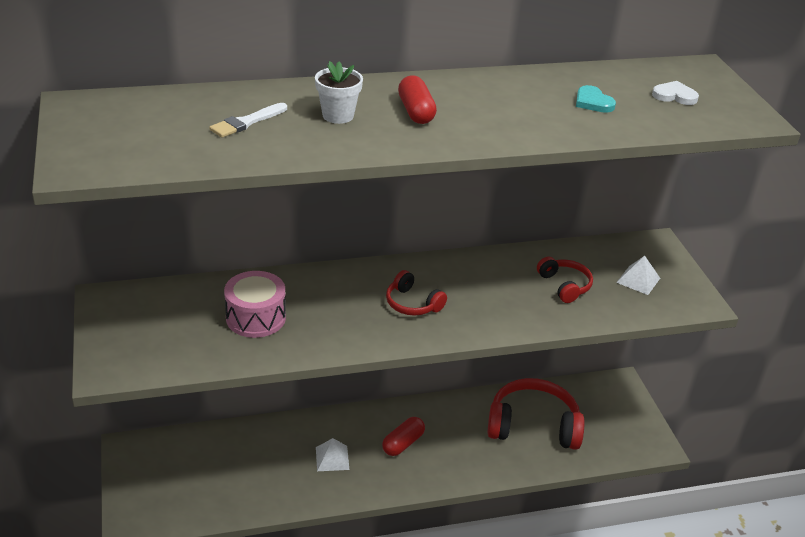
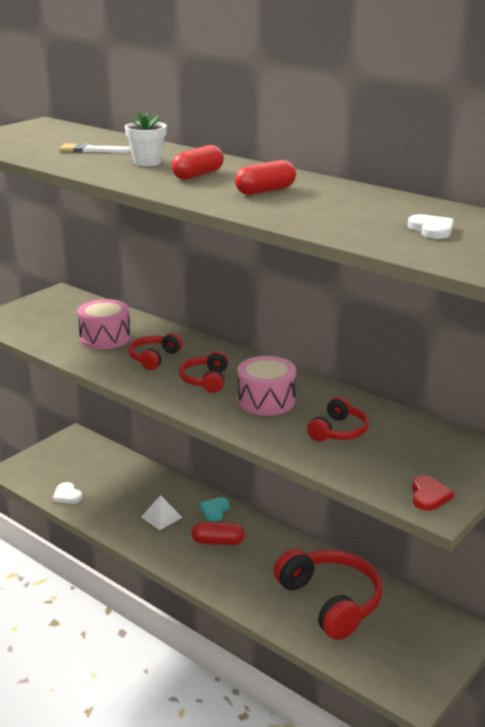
camera: 55 degrees right, 10 degrees down
turquoise heart [576,85,616,113] -> turquoise heart moved to [200,497,230,521]
white pyramid [616,256,660,295] -> none
none -> white heart [53,482,82,504]
none -> red headphones [128,333,182,370]
none -> red capsule [235,160,296,195]
none -> pink drum [237,356,296,416]
none -> red heart [412,476,454,511]

